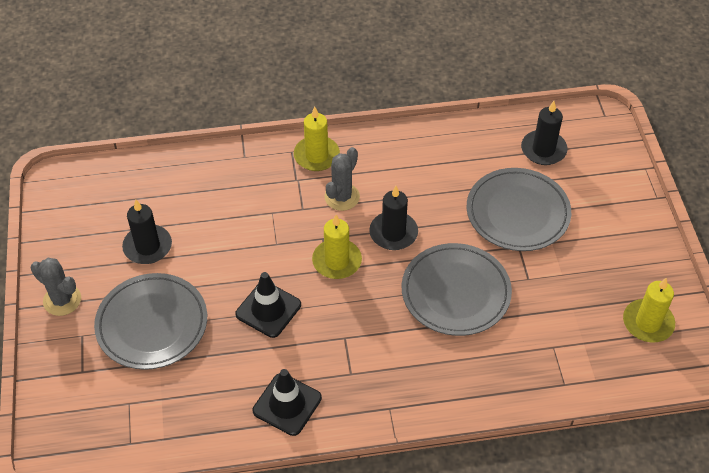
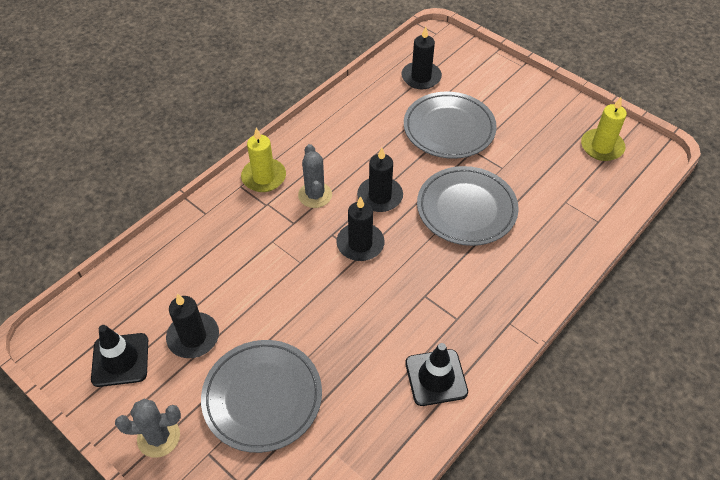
camera: 40 degrees left, 0 degrees up
black traffic cone [235,272,301,338] -> black traffic cone moved to [91,325,148,387]
yellow candle [312,215,362,279] -> black candle [336,196,385,261]

